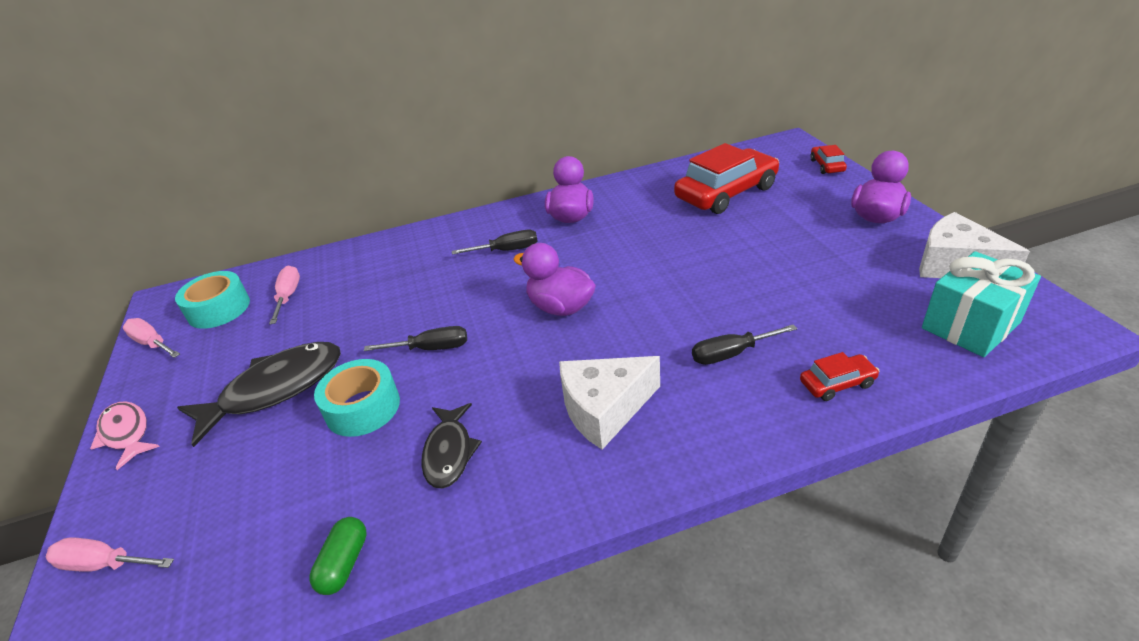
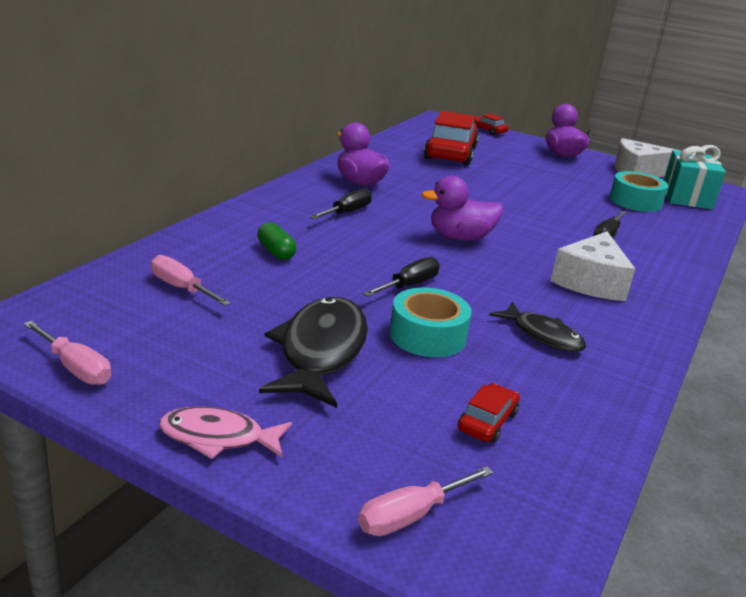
camera: 50 degrees left, 10 degrees down
pink screwdriver [122,318,180,358] -> pink screwdriver turned 135 degrees counterclockwise [23,321,111,385]
turquoise tape [175,271,250,329] -> turquoise tape moved to [610,171,668,212]
green capsule [309,517,367,595] -> green capsule moved to [257,222,296,260]
red car [800,352,879,401] -> red car moved to [458,383,520,443]

